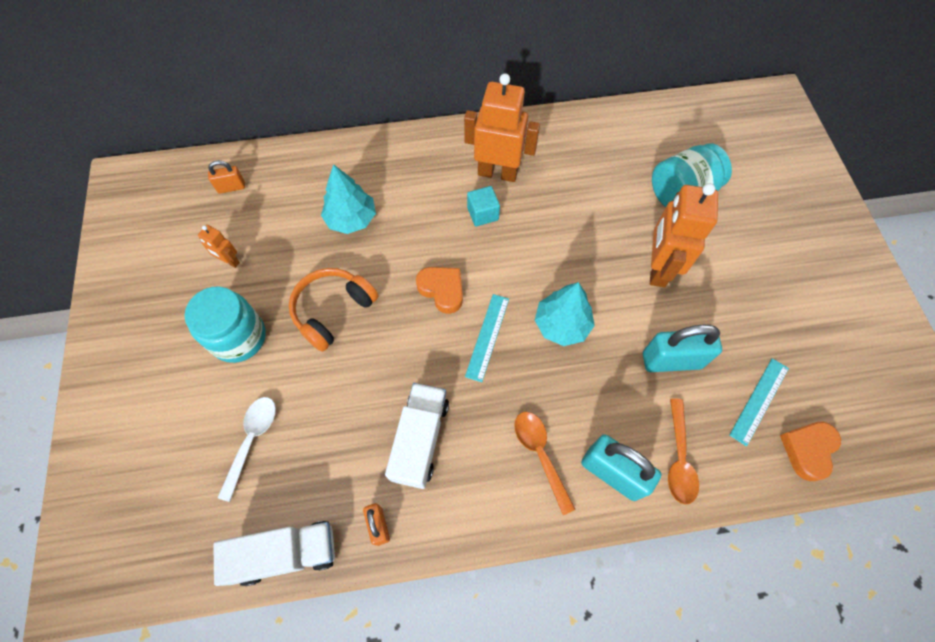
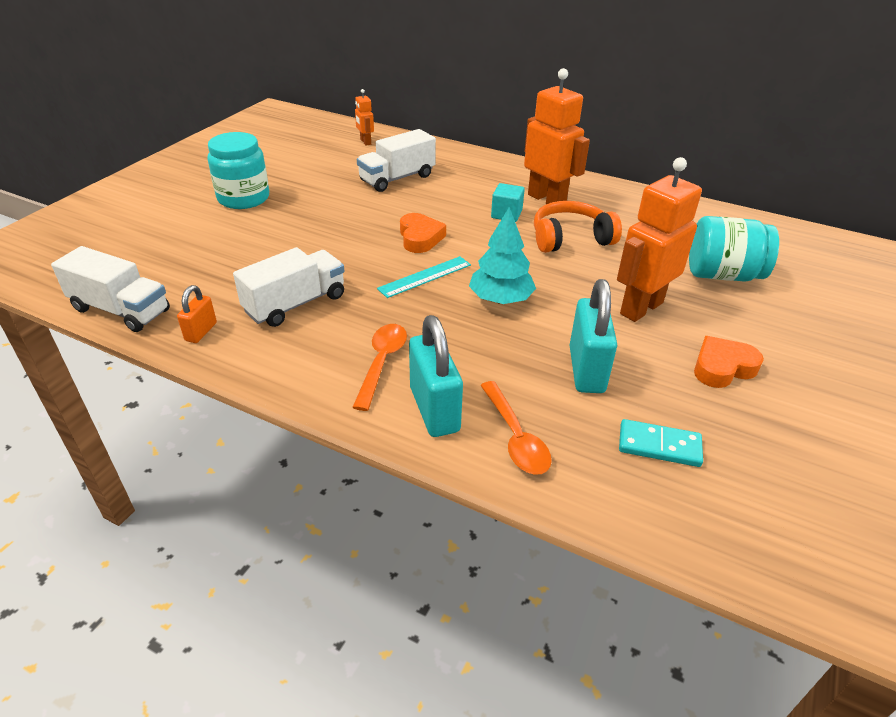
camera: 35 degrees right, 25 degrees down
orange robot [198,225,240,268] -> orange robot moved to [355,89,374,146]
orange padlock [208,160,245,194] -> none
white spoon [217,397,276,502] -> none
orange headphones [289,268,378,352] -> orange headphones moved to [534,201,622,253]
turquoise tree [321,164,376,234] -> white truck [357,129,436,192]
turquoise padlock [643,325,722,372] -> turquoise padlock turned 60 degrees clockwise [569,279,617,393]
orange spoon [668,398,699,505] -> orange spoon turned 60 degrees counterclockwise [480,381,552,475]
turquoise ruler [730,358,789,446] -> turquoise domino [619,419,703,467]
orange heart [780,422,841,481] -> orange heart moved to [694,336,764,388]

